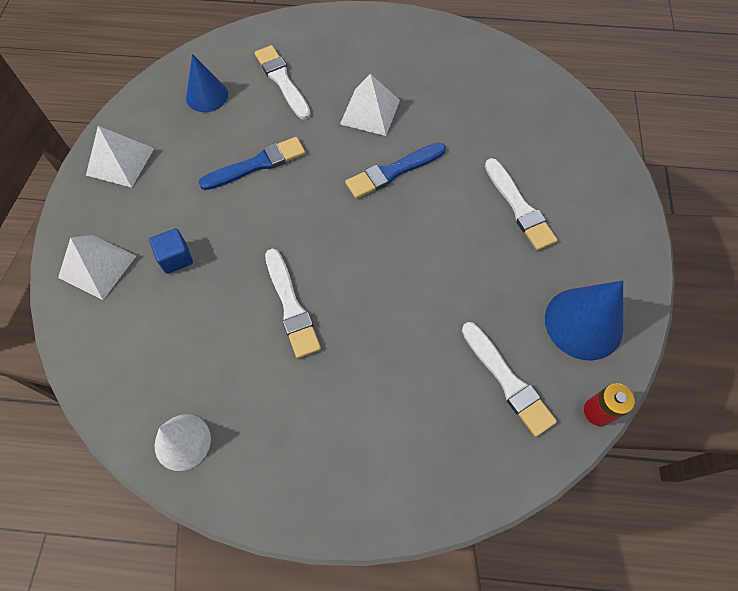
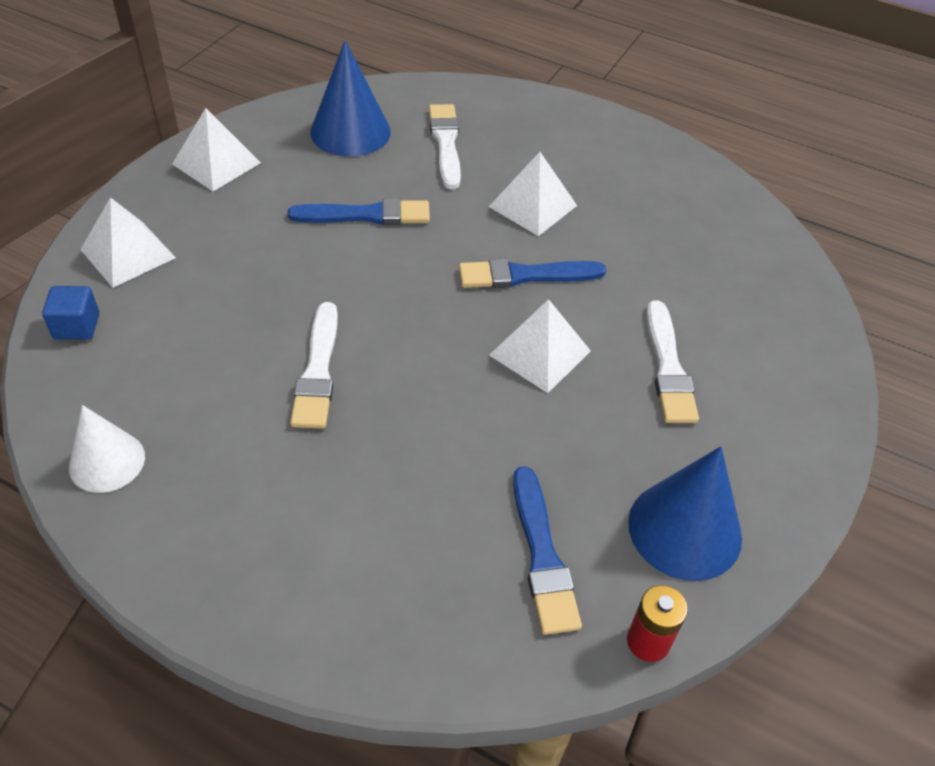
camera: 20 degrees right, 15 degrees down
blue cube [149,228,193,274] -> blue cube moved to [42,286,99,340]
blue cone [186,54,228,112] -> blue cone [310,40,391,156], size x1.51
white brush [462,322,557,437] -> blue brush [513,466,582,635]
none -> white pyramid [489,299,591,393]

